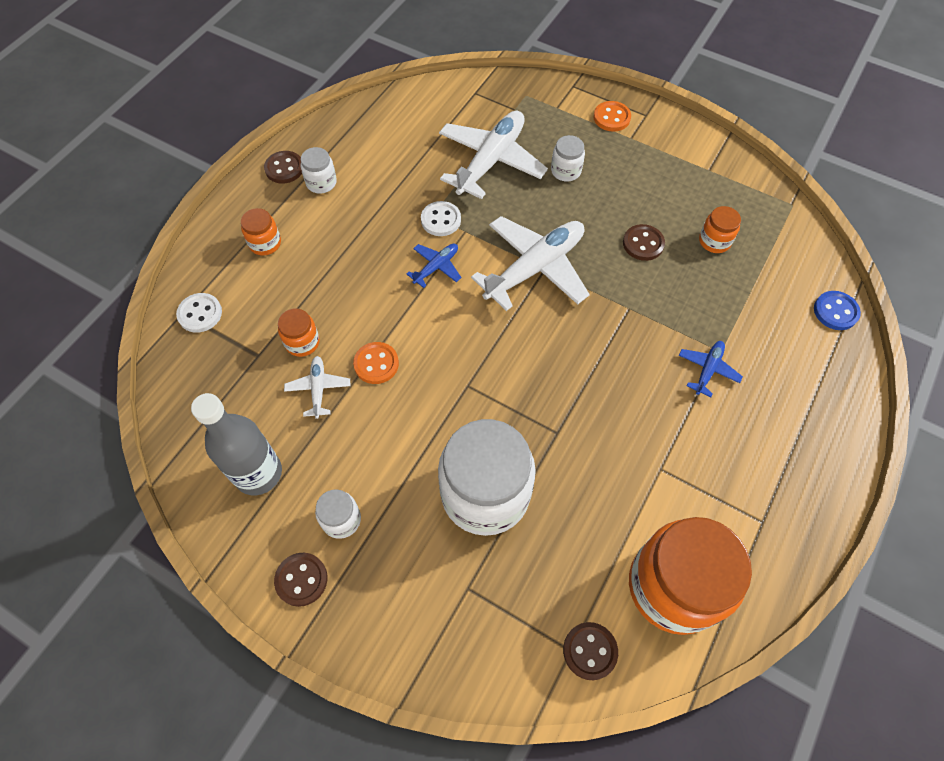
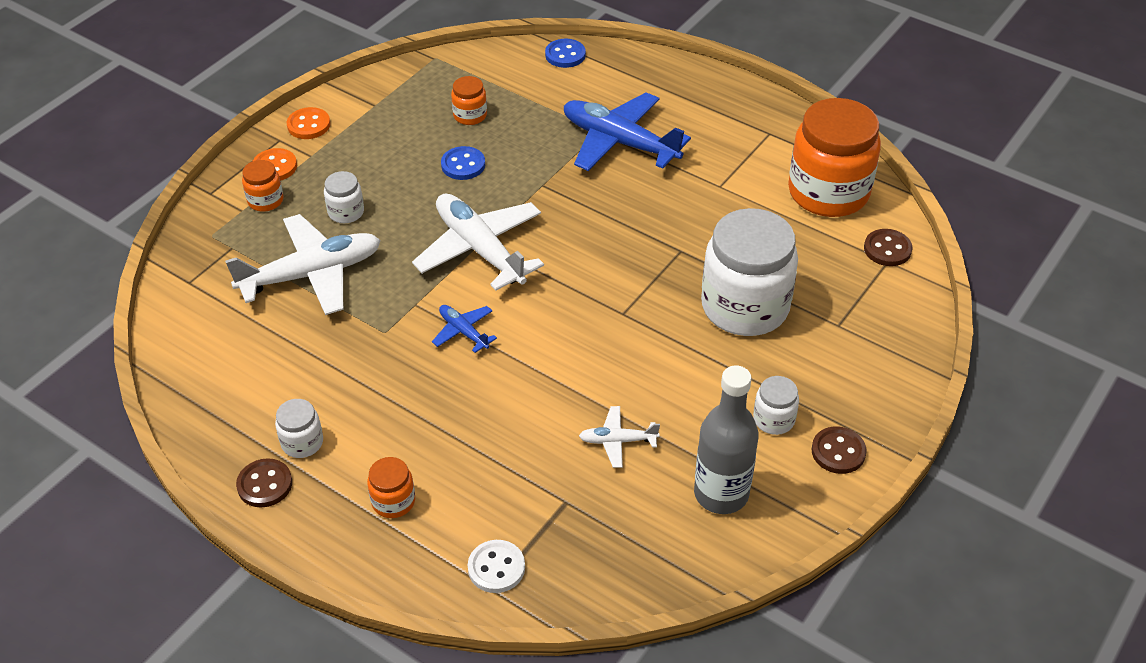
camera: 85 degrees left, 15 degrees down
orange jar [278,309,320,357] -> orange jar moved to [242,160,283,212]
orange button [353,342,399,384] -> orange button moved to [287,107,330,139]
white button [421,201,461,236] -> none
white plane [439,111,548,199] -> white plane turned 120 degrees clockwise [225,214,381,315]
brown button [623,224,665,261] -> blue button [441,146,485,180]
blue plane [679,341,743,397] -> blue plane [564,92,691,171], size x2.12

